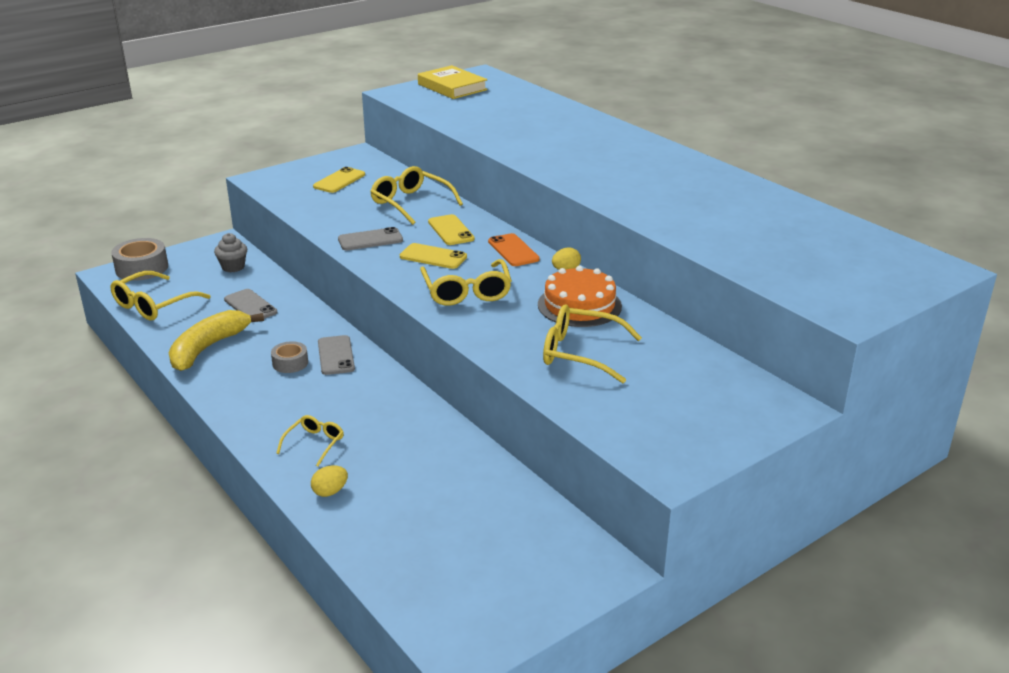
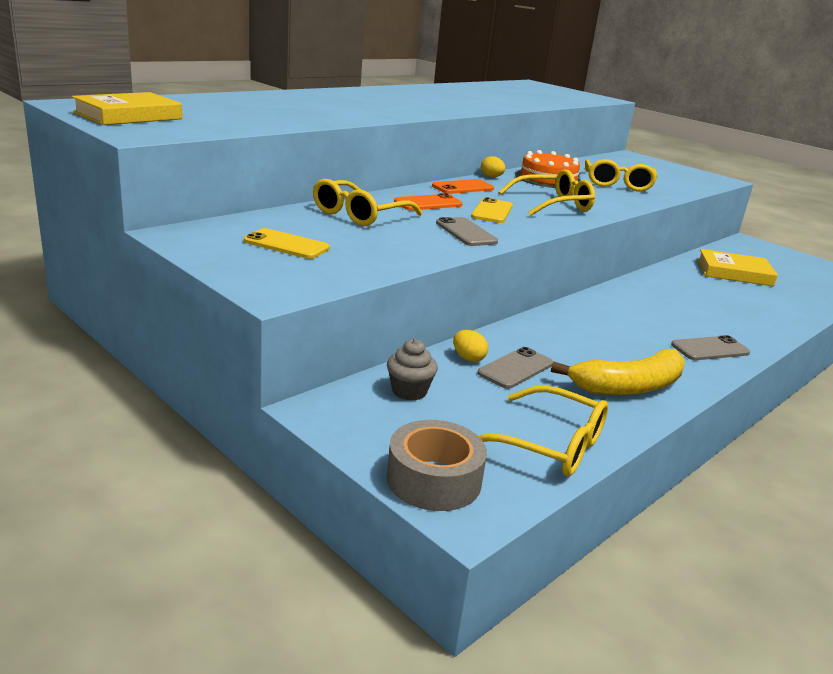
camera: 100 degrees left, 5 degrees down
yellow banana [168,310,264,371] -> yellow banana turned 45 degrees counterclockwise [551,349,685,395]
grey tape [271,341,308,373] -> none
yellow glasses [276,415,344,466] -> none
yellow egg [311,465,348,497] -> yellow egg moved to [453,330,488,362]
grey phone [318,335,355,375] -> grey phone moved to [671,335,750,360]
yellow phone [428,214,475,245] -> orange phone [394,193,463,210]
none -> yellow book [697,249,778,286]

